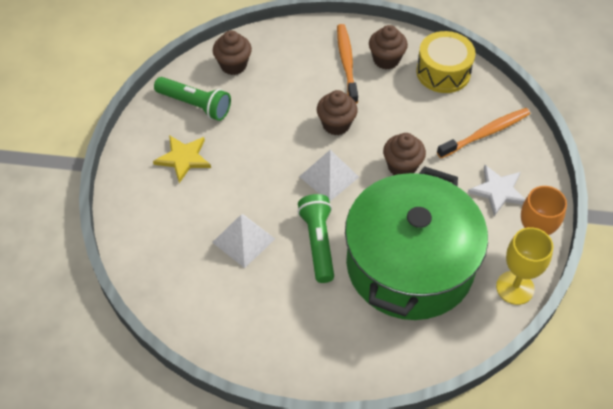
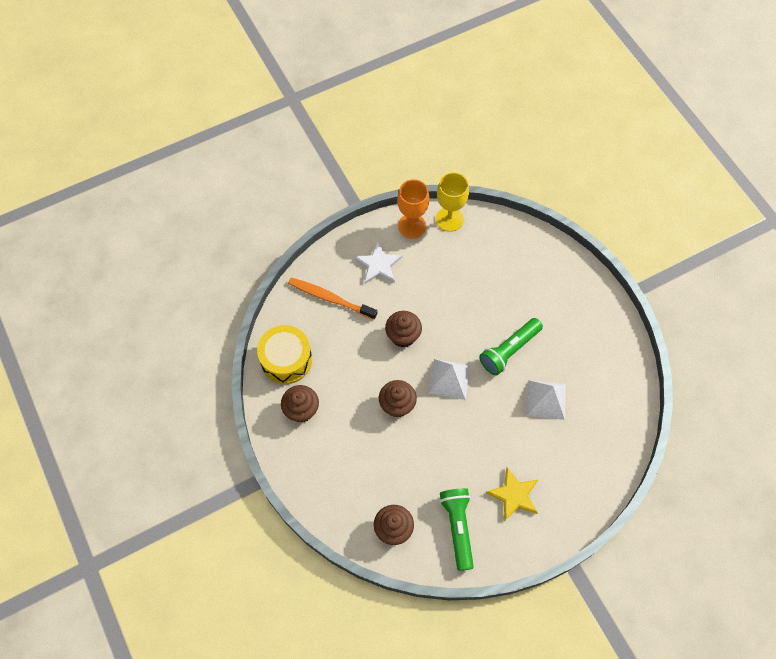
camera: 125 degrees left, 10 degrees up
orange toothbrush [337,24,358,104] -> none
green pot [345,166,488,320] -> none

